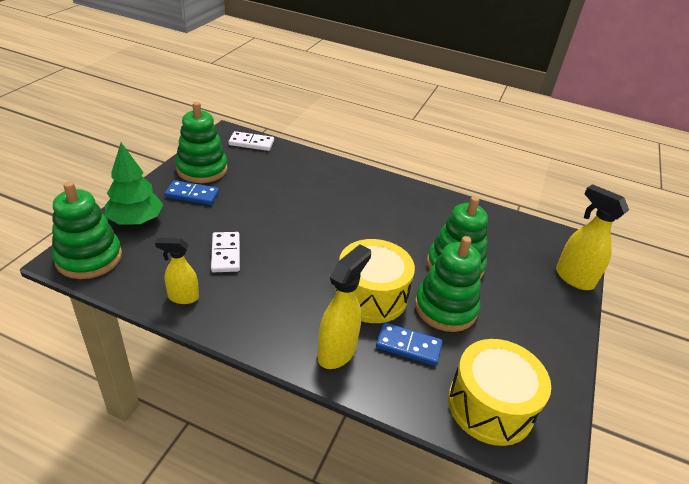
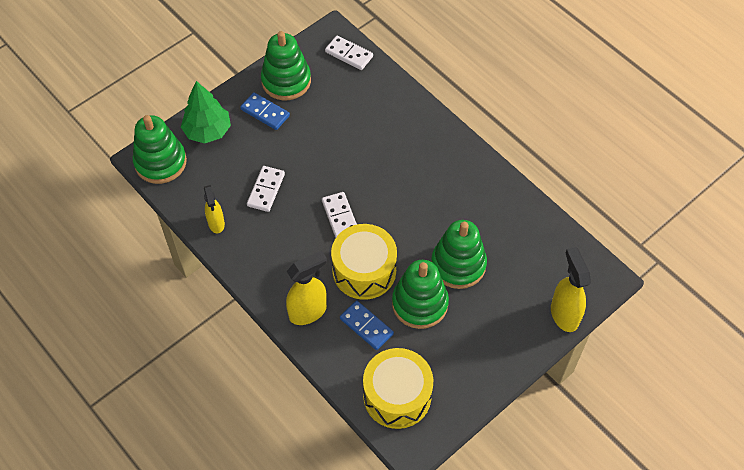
camera: 30 degrees right, 20 degrees up
yellow spray bottle [155,238,199,304] -> yellow spray bottle turned 135 degrees counterclockwise [204,185,225,233]
none -> white domino [322,192,357,238]

